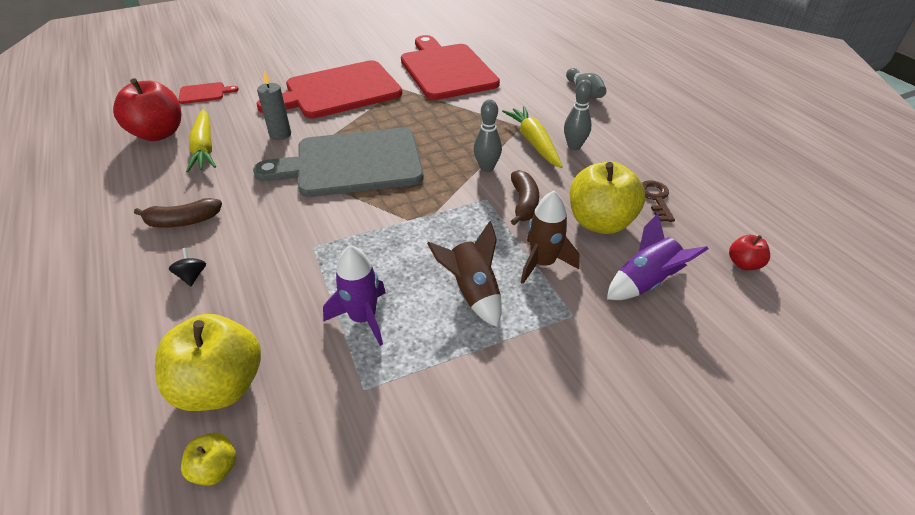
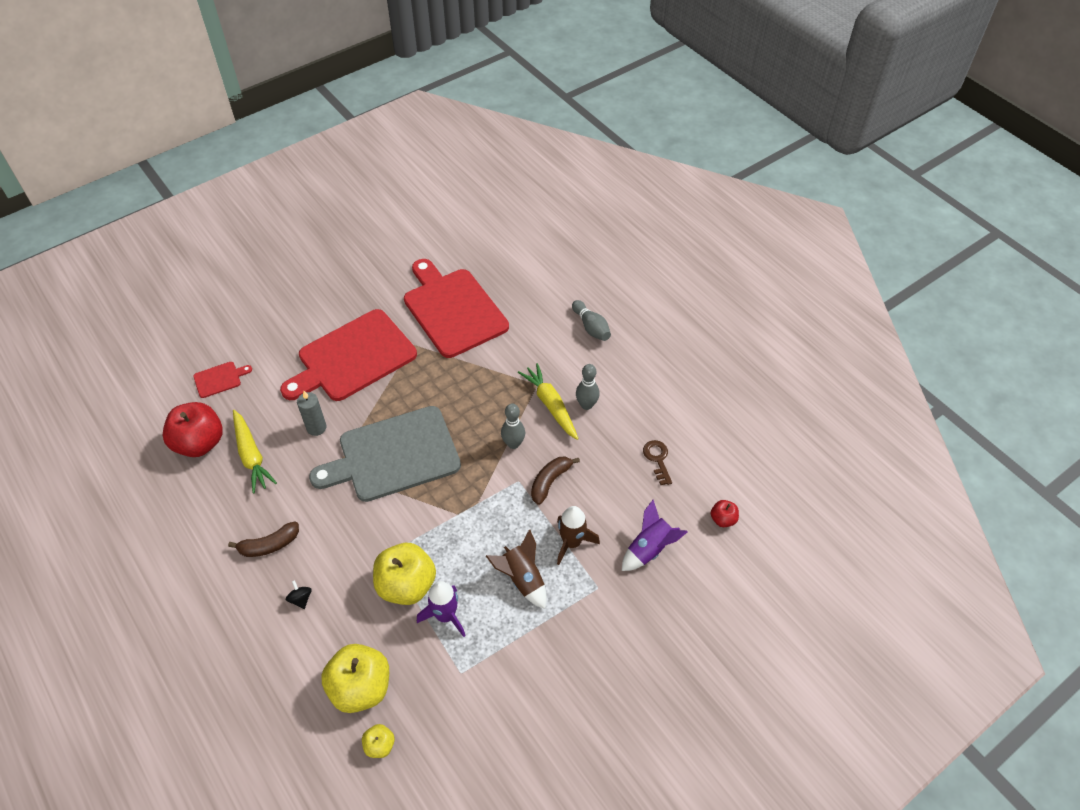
camera: 10 degrees left, 10 degrees up
brown banana [511,170,539,225] -> brown banana turned 135 degrees counterclockwise [531,457,580,505]
yellow apple [570,162,645,234] -> yellow apple moved to [373,543,436,605]

